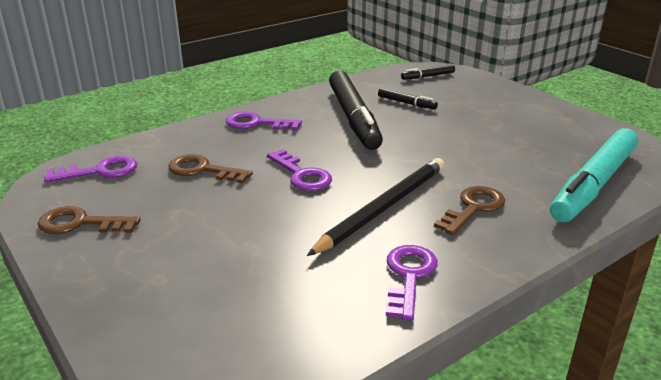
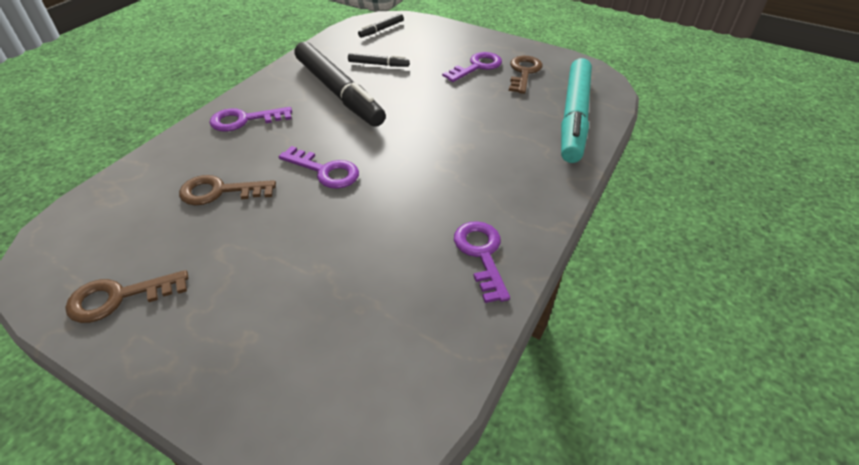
camera: 25 degrees left, 15 degrees up
purple key [44,156,137,182] -> purple key moved to [442,52,502,82]
black pencil [307,158,444,256] -> none
brown key [434,186,505,235] -> brown key moved to [509,56,543,94]

